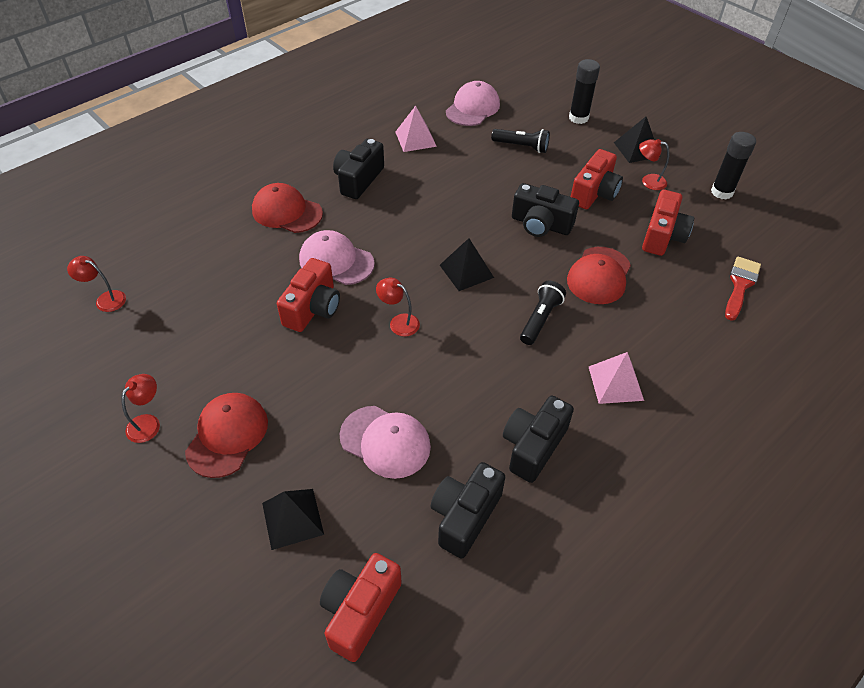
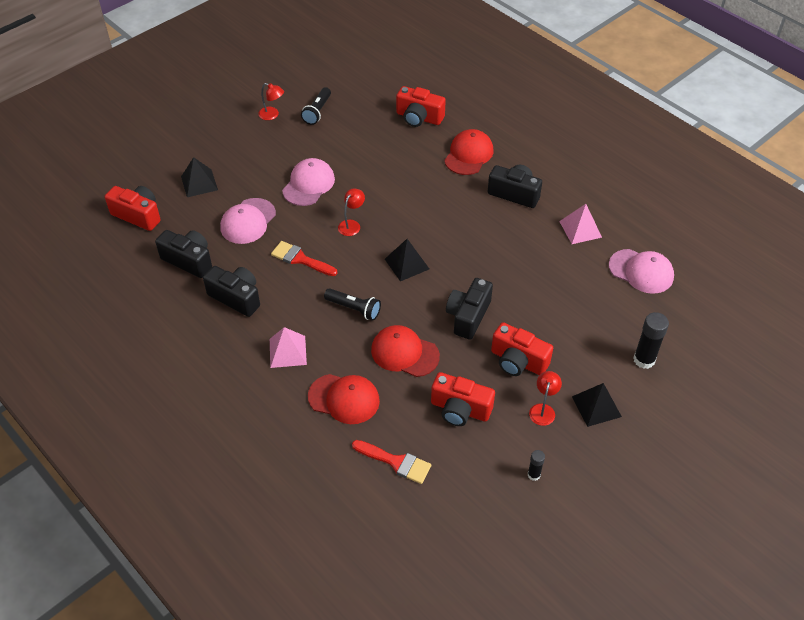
camera: 90 degrees right, 0 degrees up
red lamp [67,256,126,312] -> none
red cap [185,393,268,478] -> red cap moved to [308,374,380,424]
red camera [277,258,340,332] -> red camera moved to [396,86,446,127]
pink cap [299,230,375,285] -> pink cap moved to [282,158,335,206]
black flashlight [491,129,550,153] -> black flashlight moved to [301,87,331,125]
black glue stick [711,132,756,200] -> black glue stick [528,450,545,481], size x0.55
none -> red brush [271,241,337,276]

